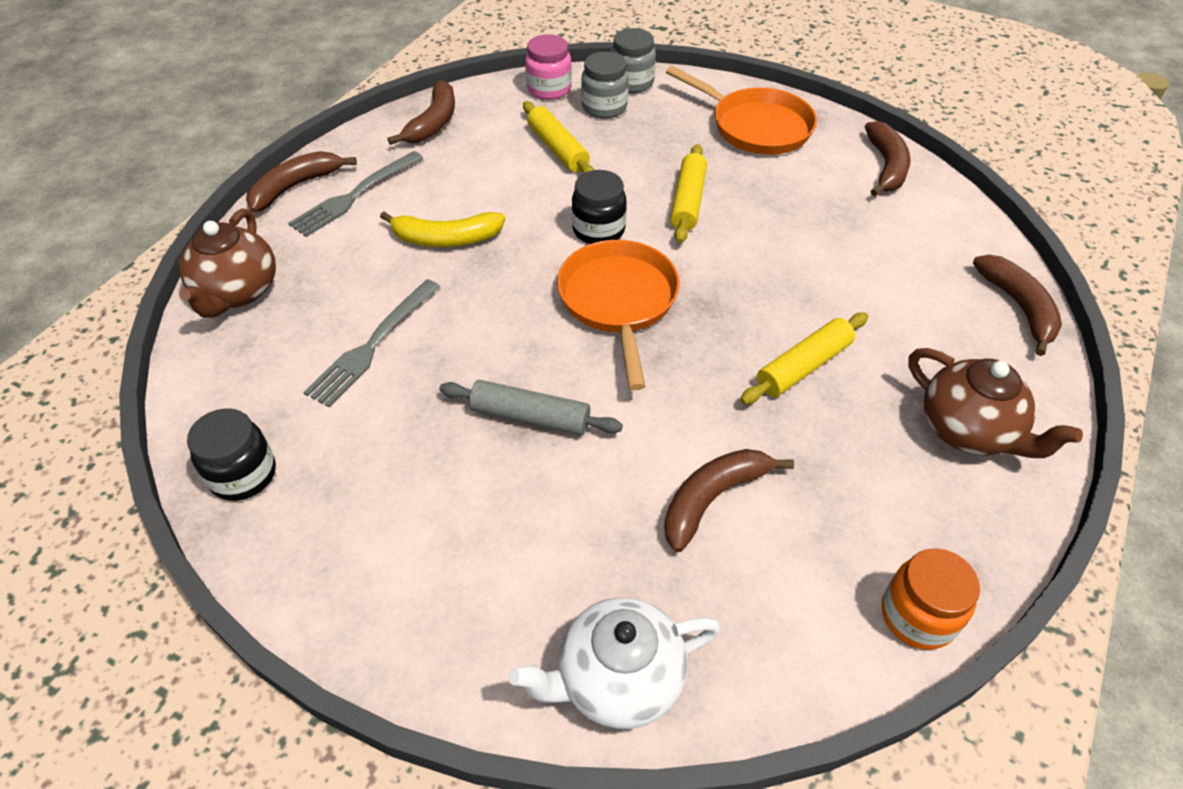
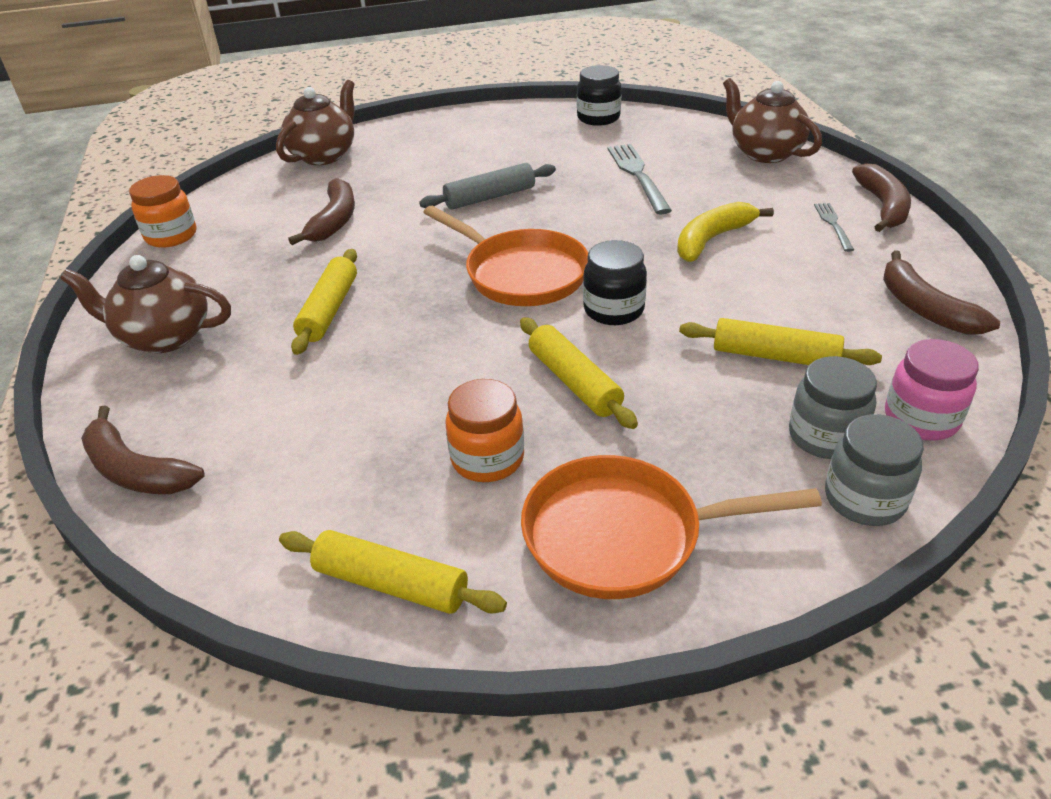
camera: 140 degrees right, 10 degrees down
grey fork [288,151,423,237] -> grey fork [814,203,854,252], size x0.56
white teapot [509,598,721,729] -> brown teapot [276,80,355,165]
brown banana [865,121,911,197] -> yellow rolling pin [279,530,507,614]
none -> orange jar [445,379,524,482]

